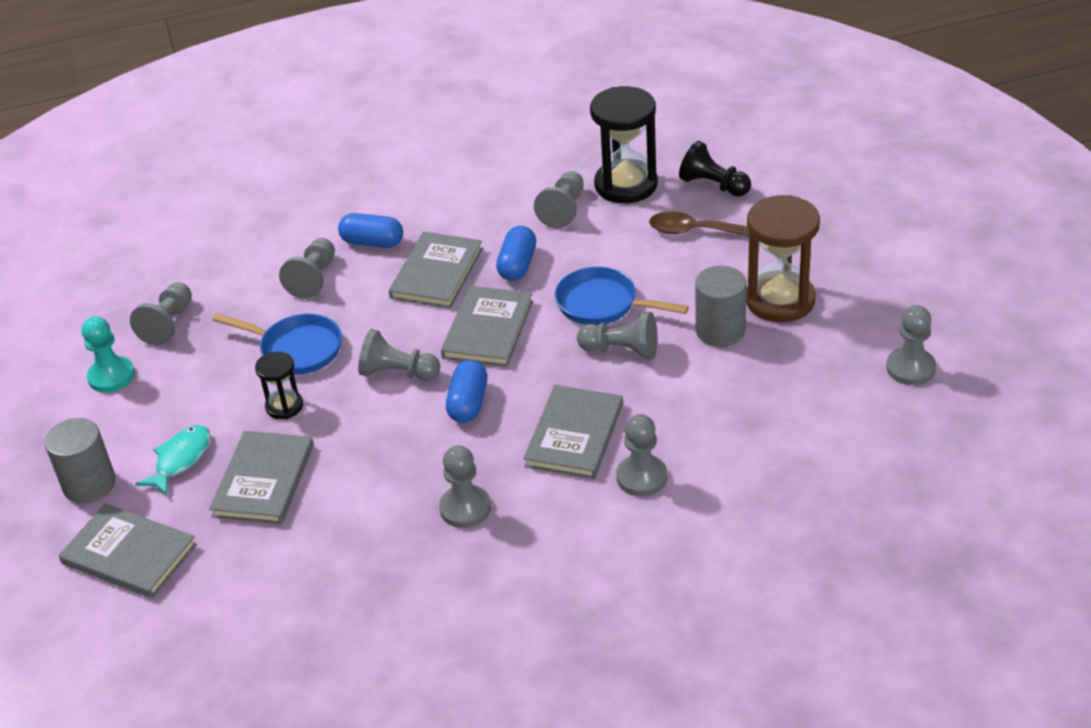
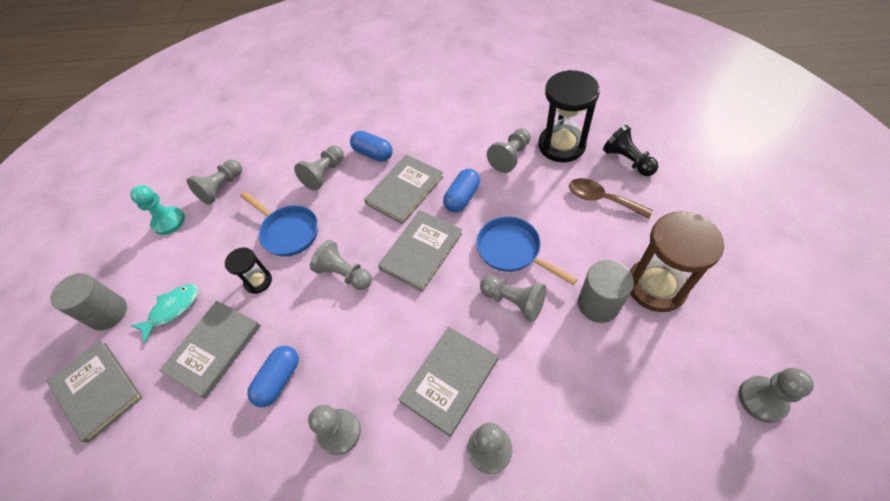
camera: 20 degrees right, 15 degrees up
blue capsule [446,360,487,423] -> blue capsule moved to [247,346,299,407]

